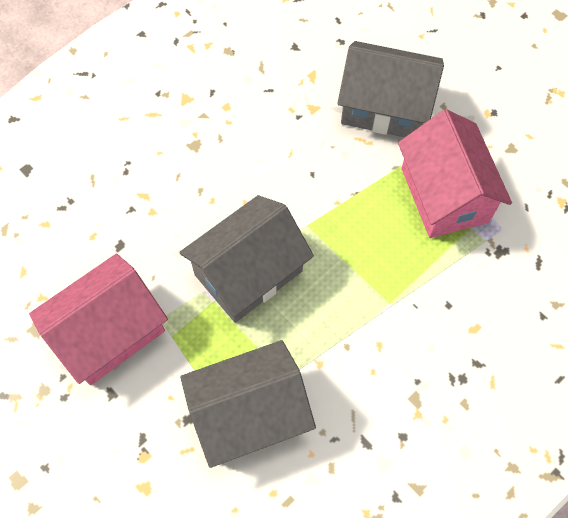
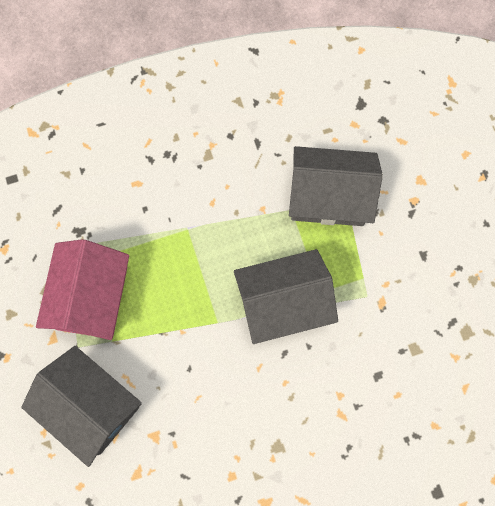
camera: 155 degrees left, 10 degrees up
pink house [29,254,168,385] -> none

